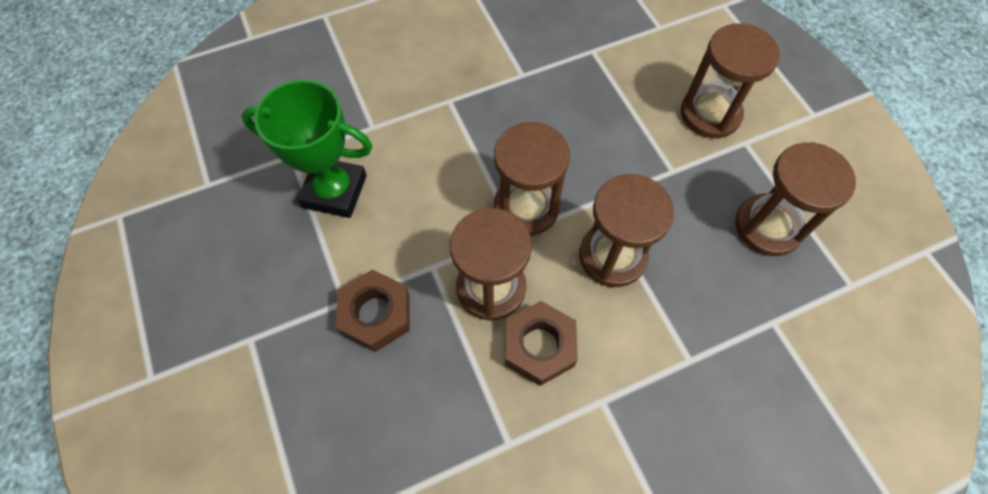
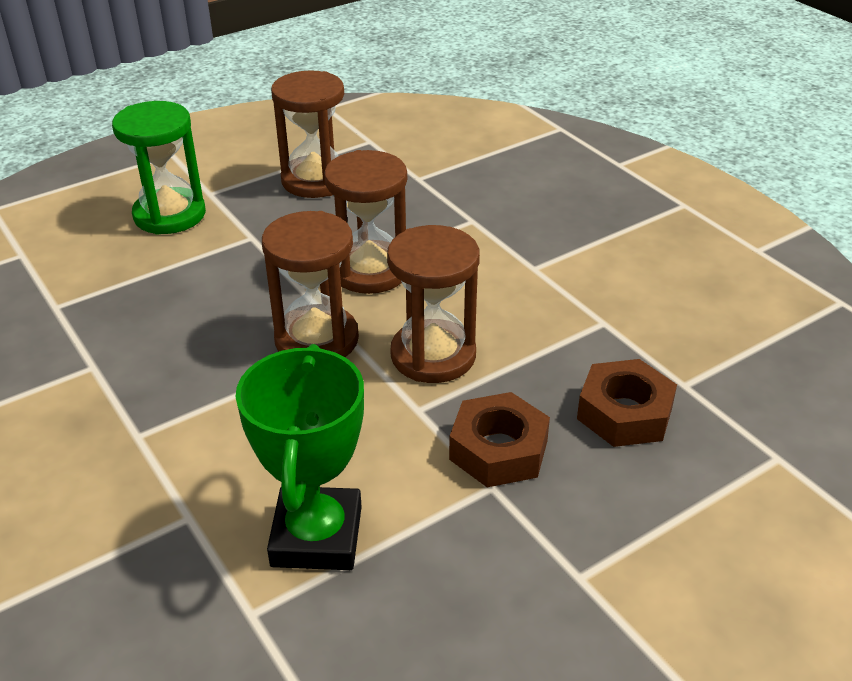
camera: 100 degrees left, 25 degrees down
brown nut [505,301,578,386] -> brown nut moved to [577,359,677,447]
brown hourglass [681,23,780,138] -> green hourglass [112,101,206,235]

